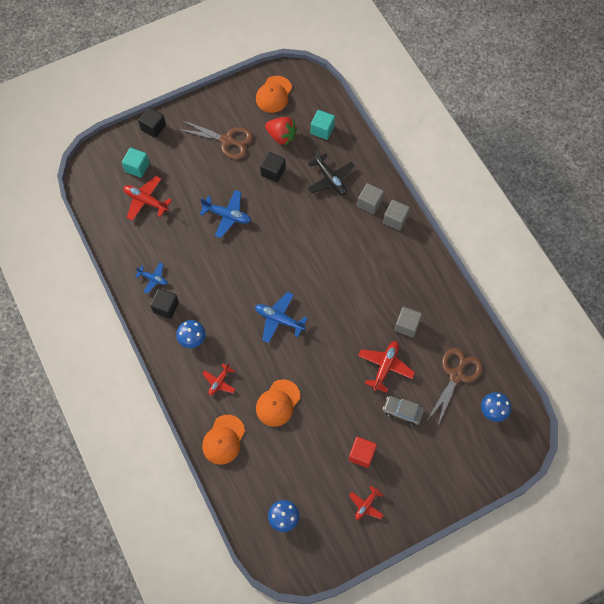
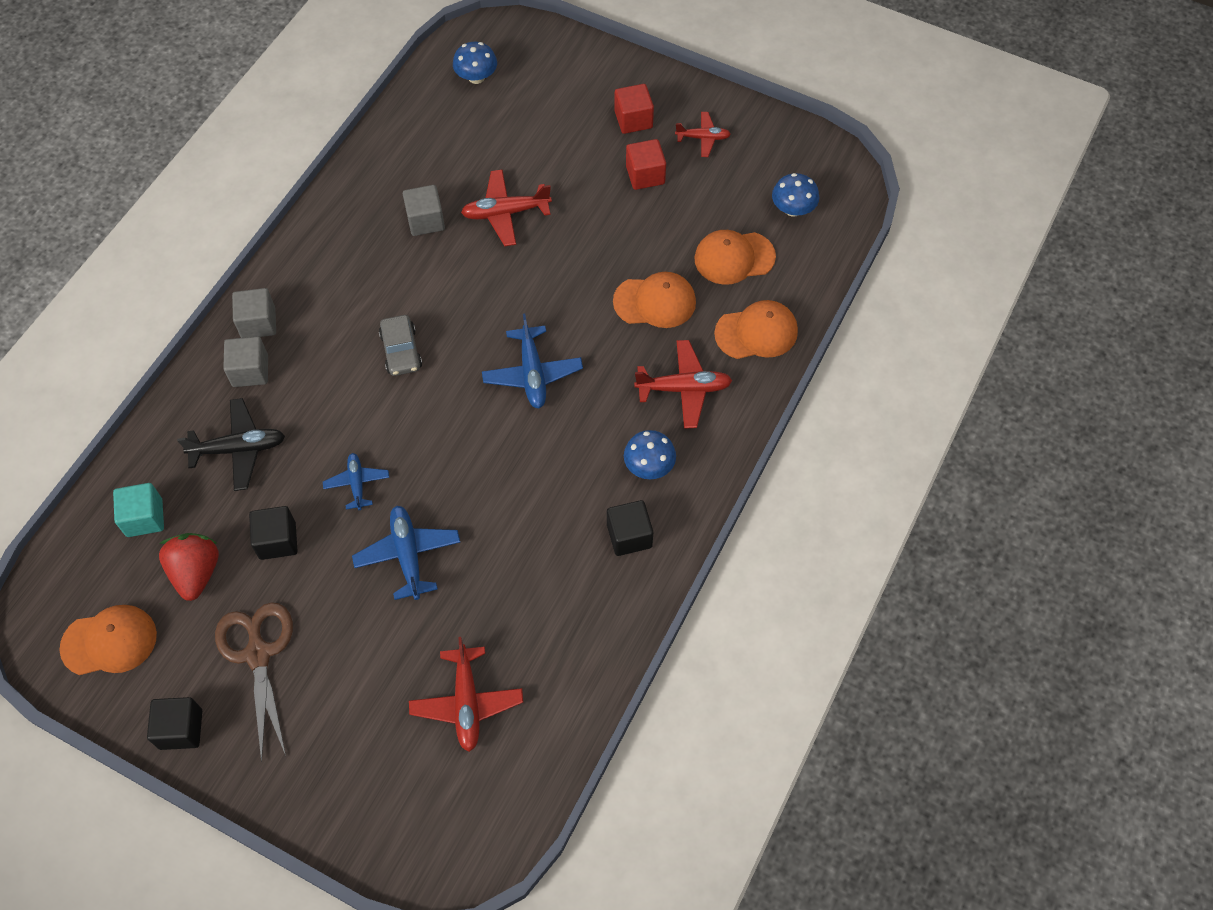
camera: 125 degrees left, 5 degrees down
turquoise cube [122,148,149,178] -> none
blue plane [135,262,168,294] -> blue plane moved to [323,453,389,510]
black cube [138,107,166,138] -> black cube moved to [147,697,202,750]
red plane [202,363,236,395] -> red plane [634,340,732,429], size x1.58
black plane [307,151,355,195] -> black plane turned 60 degrees clockwise [177,398,285,491]
grey car [383,396,424,426] -> grey car moved to [379,315,422,376]
brown scissors [426,348,483,428] -> none
none -> red cube [614,84,654,134]
none -> orange cap [694,230,776,285]

